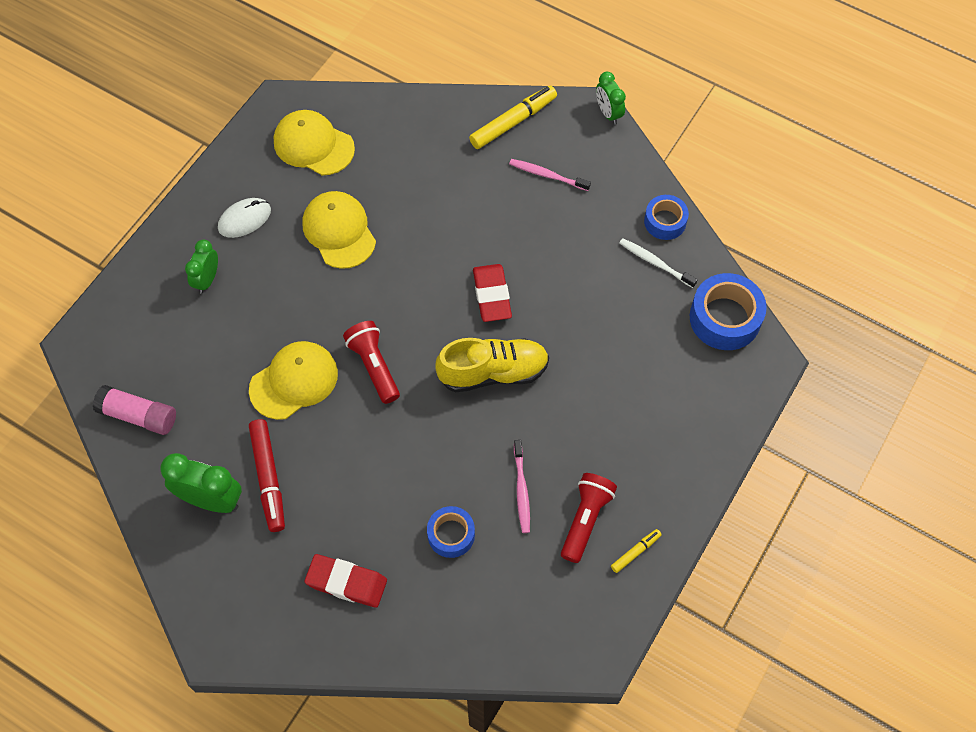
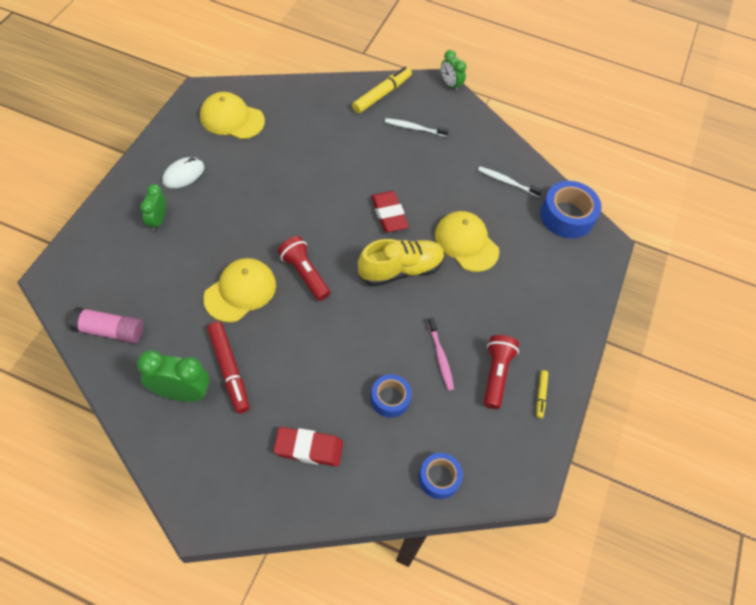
camera: 15 degrees left, 5 degrees down
yellow cap [303,191,376,269] -> yellow cap moved to [435,211,499,272]
pink toothbrush [509,159,591,191] -> white toothbrush [385,118,449,137]
yellow marker [611,529,662,573] -> yellow marker turned 150 degrees clockwise [536,370,548,418]
blue tape [644,195,689,240] -> blue tape moved to [419,453,463,499]

